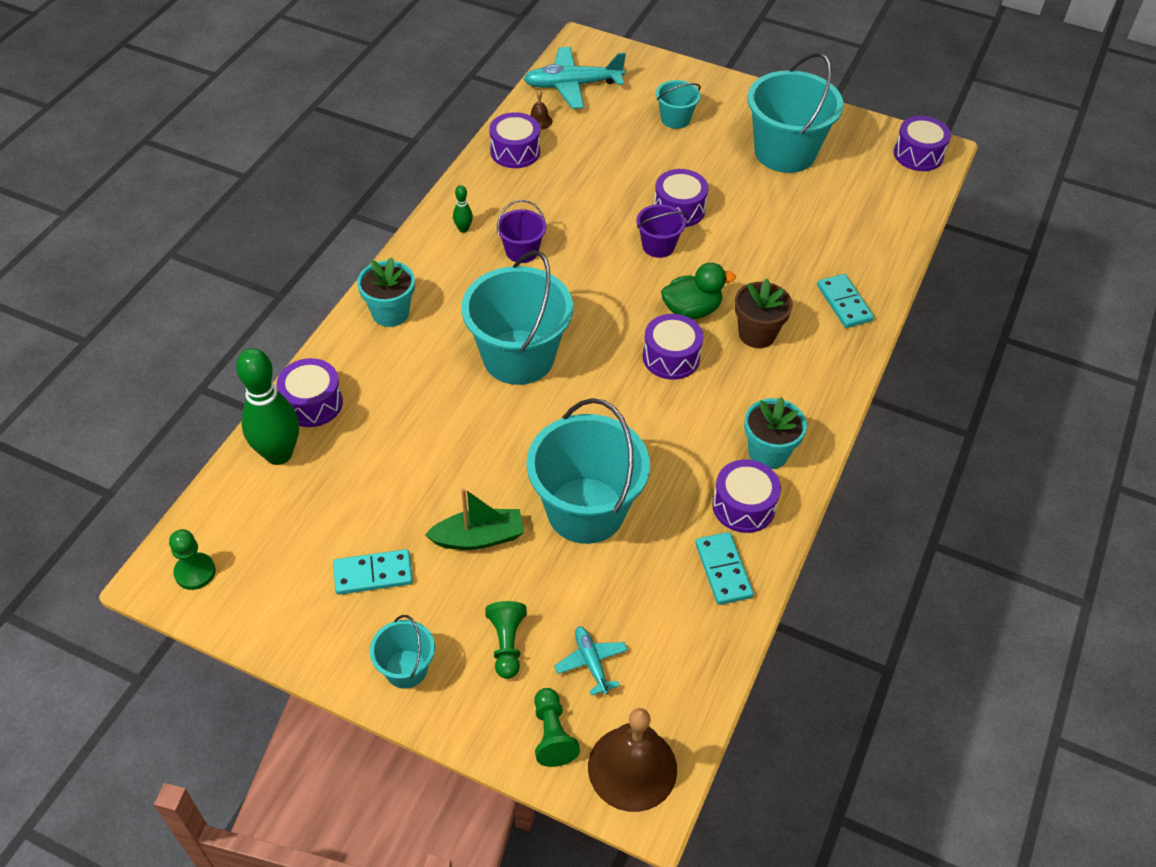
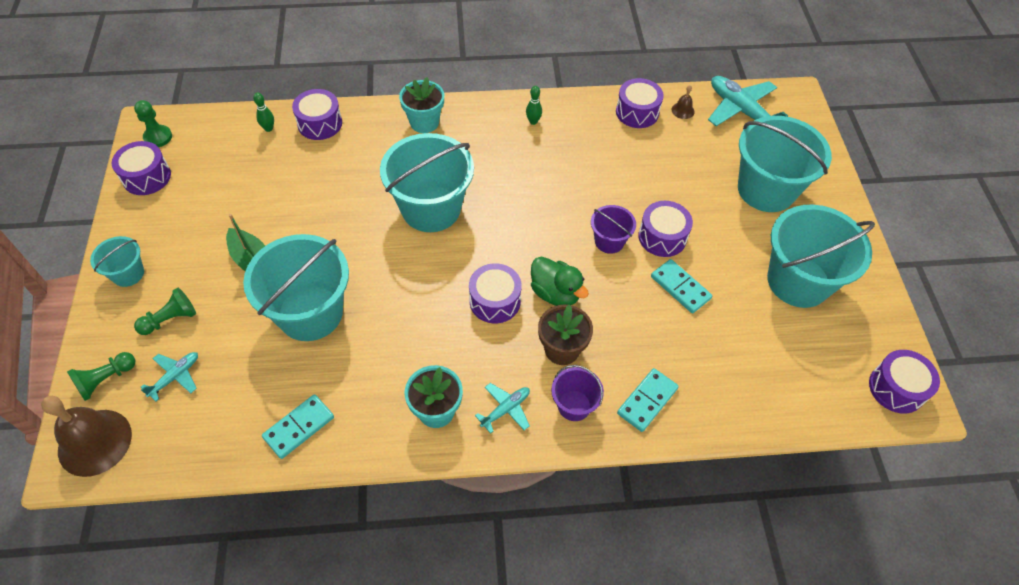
camera: 60 degrees right, 5 degrees up
green bowling pin [236,348,299,465] -> green bowling pin [253,92,274,132], size x0.42
turquoise domino [333,549,413,595] -> turquoise domino moved to [651,259,712,313]
purple bucket [497,200,546,263] -> purple bucket moved to [551,365,604,421]
turquoise bucket [656,80,701,129] -> turquoise bucket [738,116,832,212], size x2.04
purple drum [712,459,781,533] -> purple drum moved to [112,141,171,195]
none -> turquoise plane [475,383,530,434]

